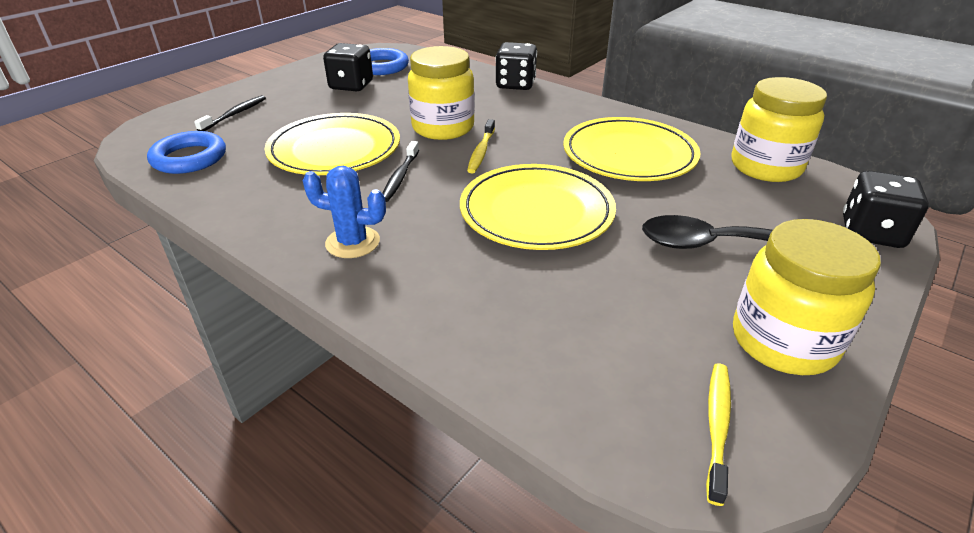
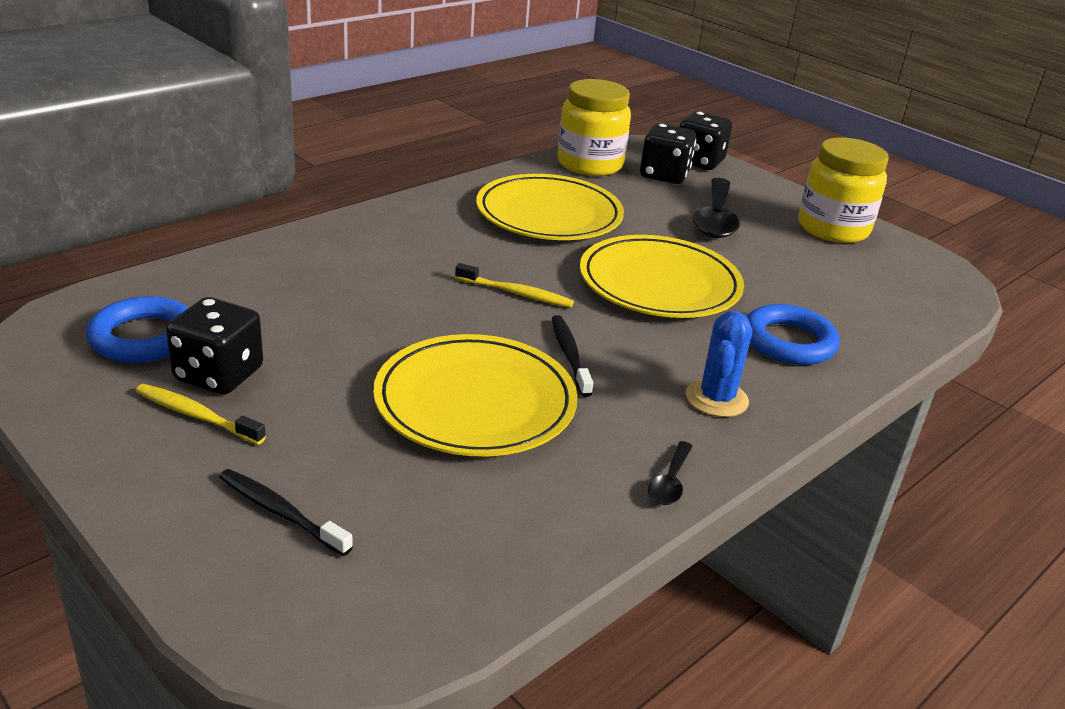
camera: 85 degrees left, 5 degrees down
blue ring [147,131,226,174] -> blue ring moved to [747,304,840,365]
black toothbrush [382,141,419,202] -> black toothbrush turned 120 degrees counterclockwise [552,315,593,397]
yellow jar [408,46,475,140] -> none
black dice [495,42,537,90] -> black dice moved to [640,123,696,184]
yellow toothbrush [706,363,731,506] -> yellow toothbrush moved to [136,384,266,445]
none -> black spoon [648,441,693,505]

